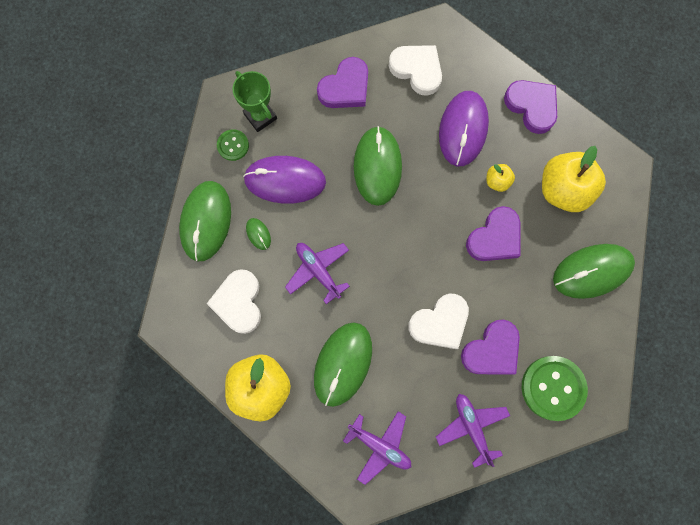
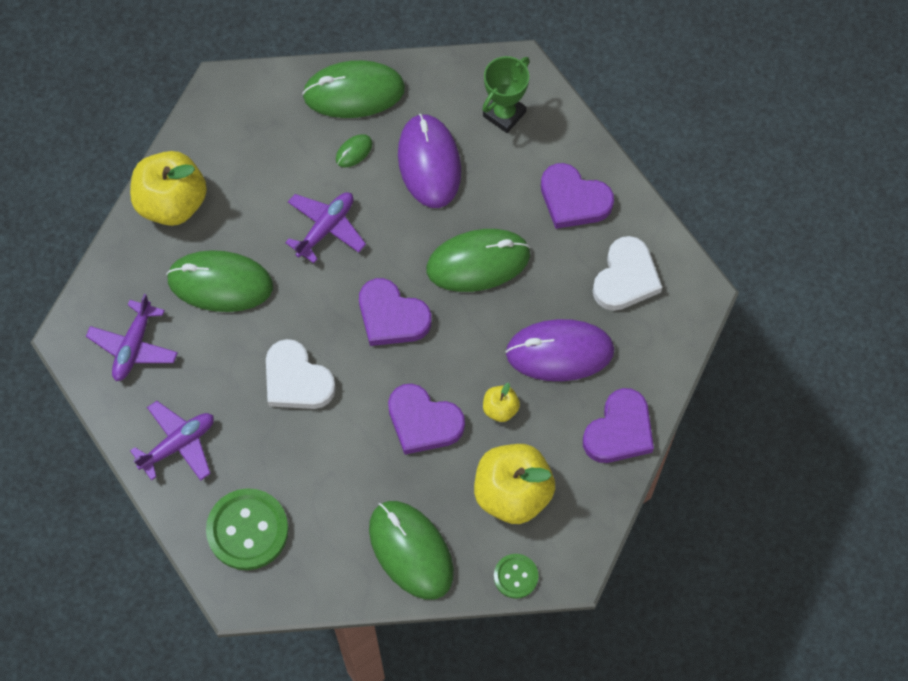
camera: 75 degrees right, 10 degrees down
white heart [207,269,261,334] -> none
green button [217,129,249,161] -> green button moved to [494,554,538,599]
purple heart [461,320,520,375] -> purple heart moved to [359,278,432,346]

